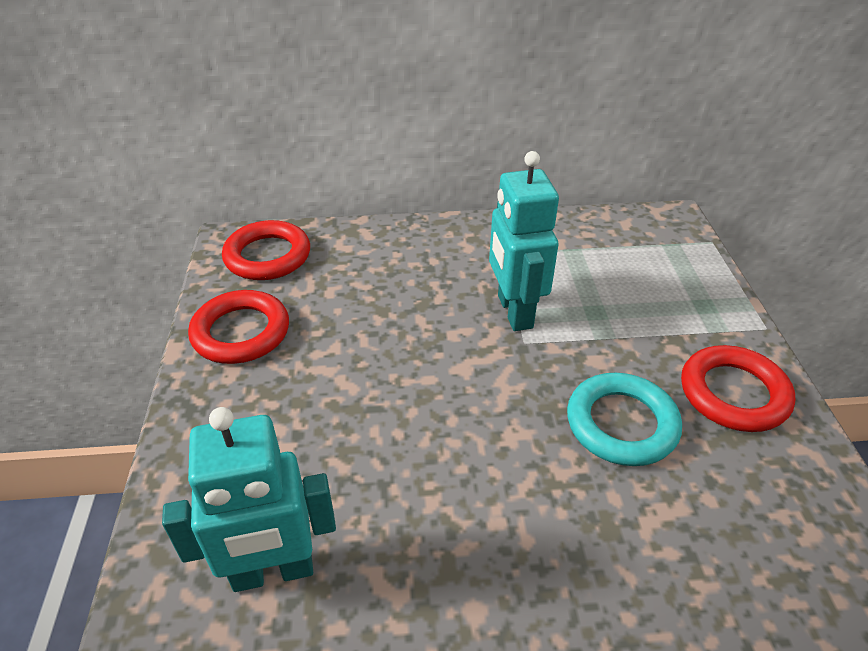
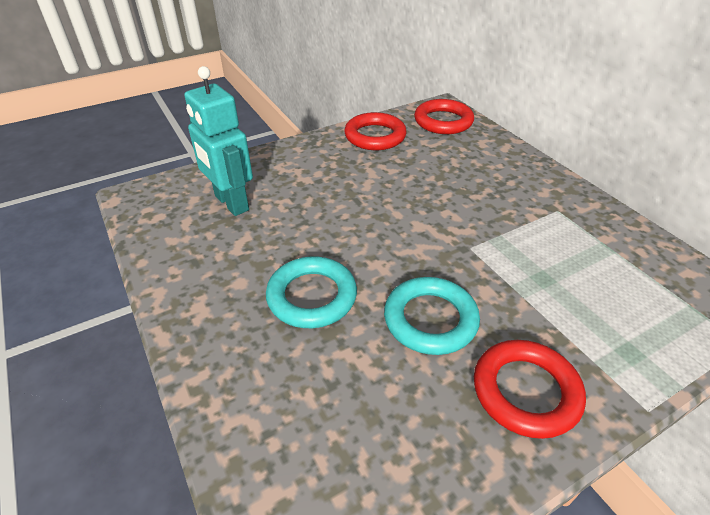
camera: 65 degrees right, 0 degrees up
turquoise robot [489,151,559,331] -> none
none -> turquoise ring [266,256,357,328]

